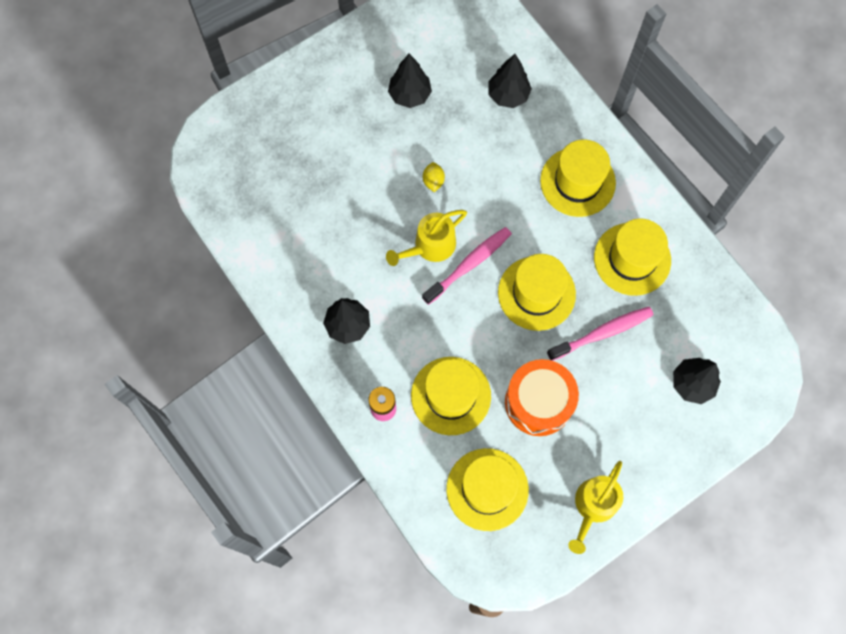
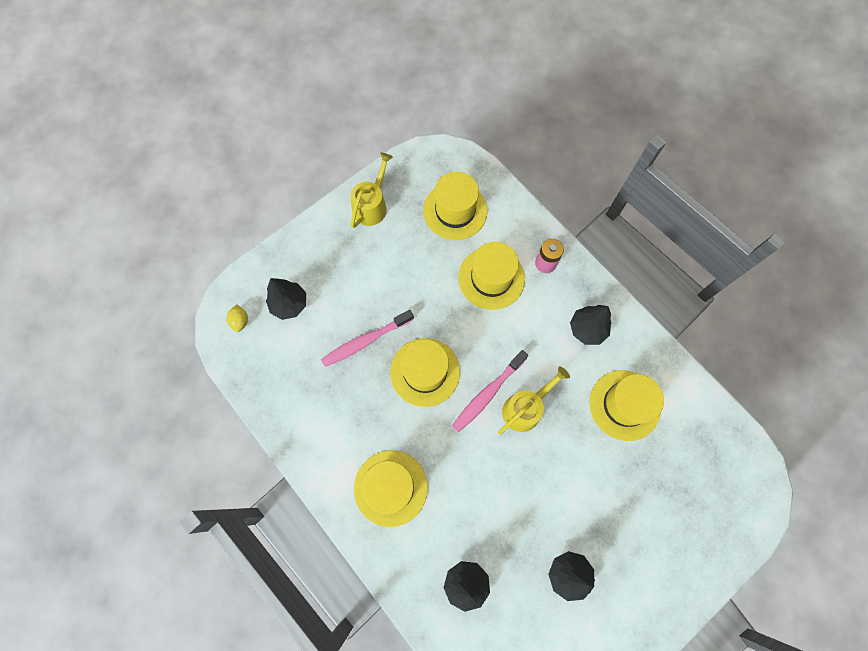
camera: 175 degrees right, 0 degrees up
yellow lemon [423,162,445,192] -> yellow lemon moved to [227,305,248,332]
orange drum [505,359,579,436] -> none
yellow hat [594,218,671,296] -> yellow hat moved to [589,370,664,441]

